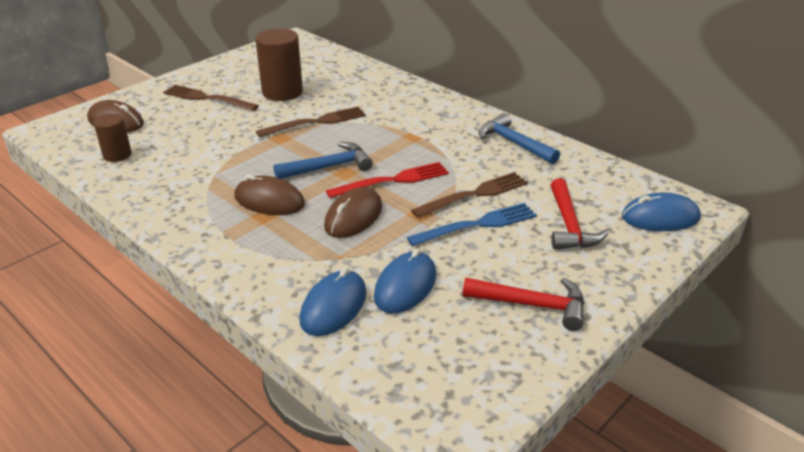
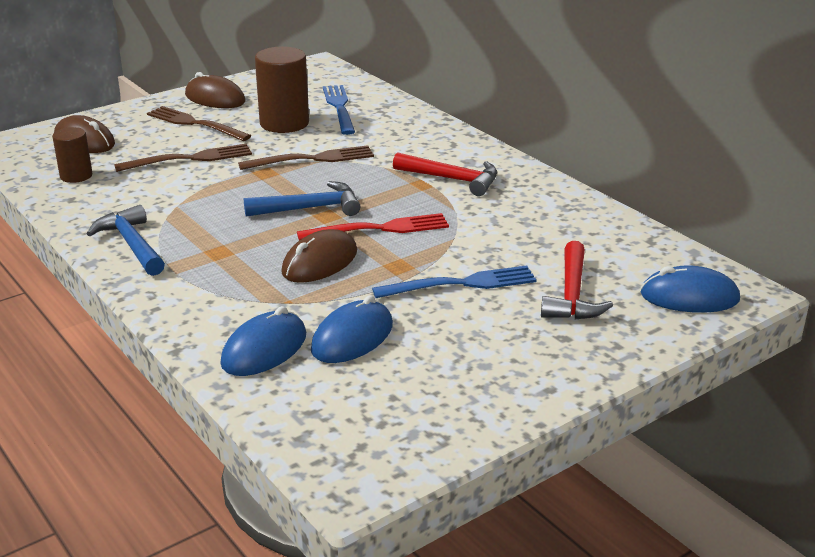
camera: 10 degrees right, 5 degrees down
brown mouse [234,174,305,215] -> brown mouse moved to [185,72,246,108]
brown fork [411,172,528,218] -> brown fork moved to [114,144,252,172]
red hammer [463,278,584,331] -> red hammer moved to [393,152,497,196]
blue hammer [478,113,560,164] -> blue hammer moved to [87,205,165,276]
none -> blue fork [323,85,355,135]

